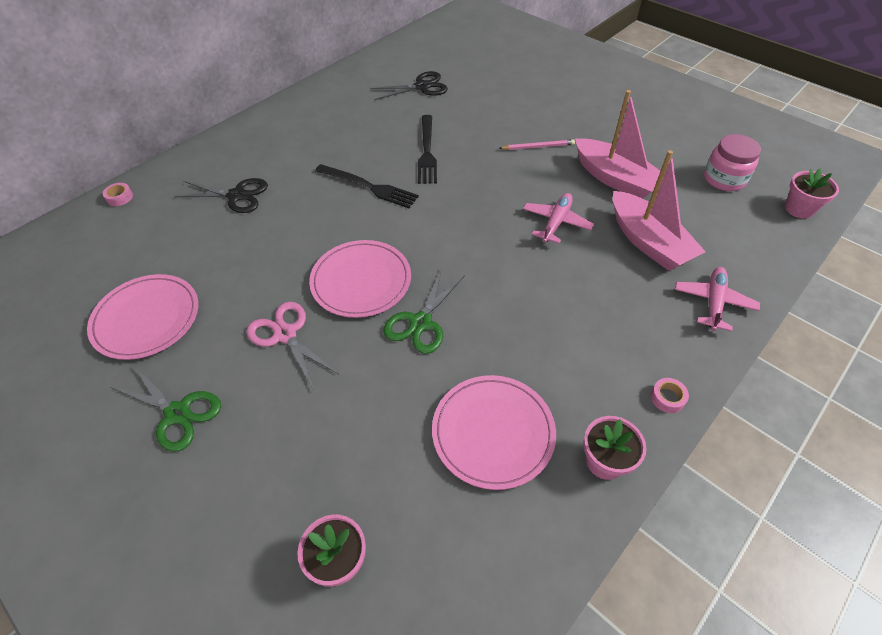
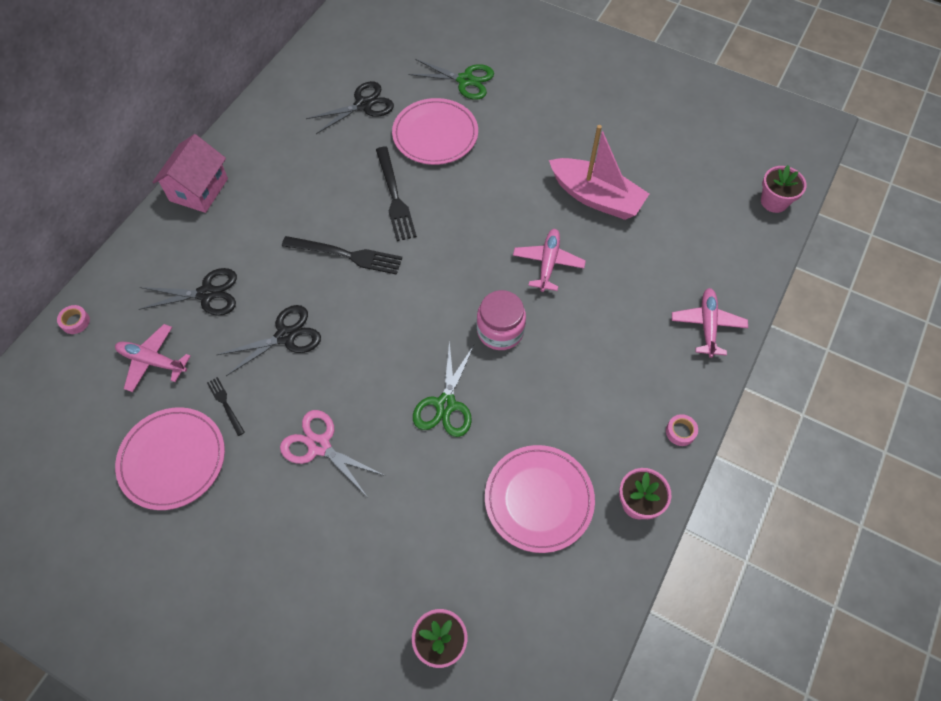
camera: 15 degrees left, 10 degrees up
green scissors [110,365,221,452] -> green scissors moved to [408,59,494,100]
pink plate [309,240,411,318] -> pink plate moved to [392,98,478,165]
pink pencil [499,139,575,150] -> none
pink boat [613,150,706,271] -> none
pink jar [704,134,761,191] -> pink jar moved to [477,290,526,350]
none -> pink plane [115,324,191,392]
none -> pink house [152,134,228,213]
none -> black fork [207,377,245,436]
none -> black scissors [217,305,321,376]

